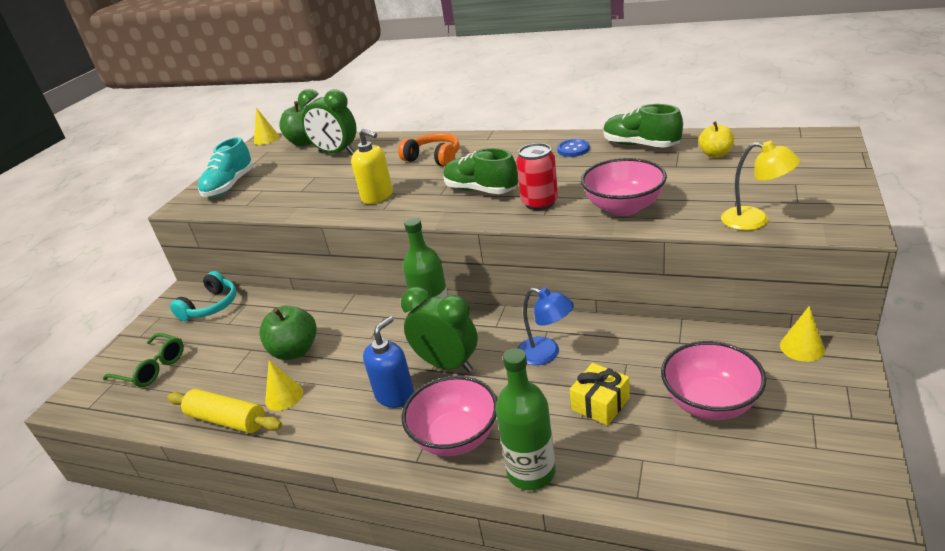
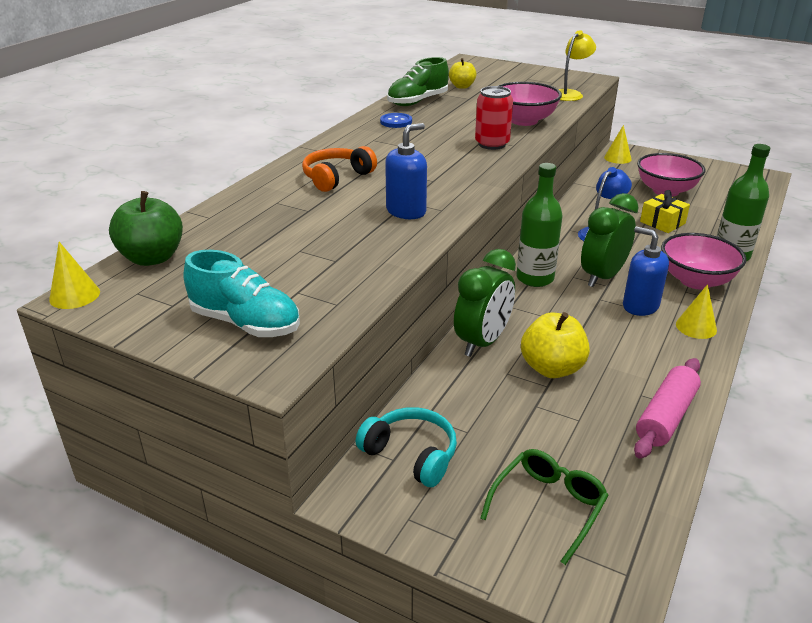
camera: 85 degrees left, 0 degrees up
yellow rolling pin [167,389,282,433] -> pink rolling pin [634,358,701,459]
green apple [259,306,317,360] -> yellow apple [521,312,590,378]
yellow cone [265,360,303,411] -> yellow cone moved to [676,284,717,339]
green clock [298,89,357,155] -> green clock moved to [454,249,516,357]
yellow soap dispenser [351,129,393,204] -> blue soap dispenser [385,123,427,219]
green shoe [444,148,518,194] -> none

